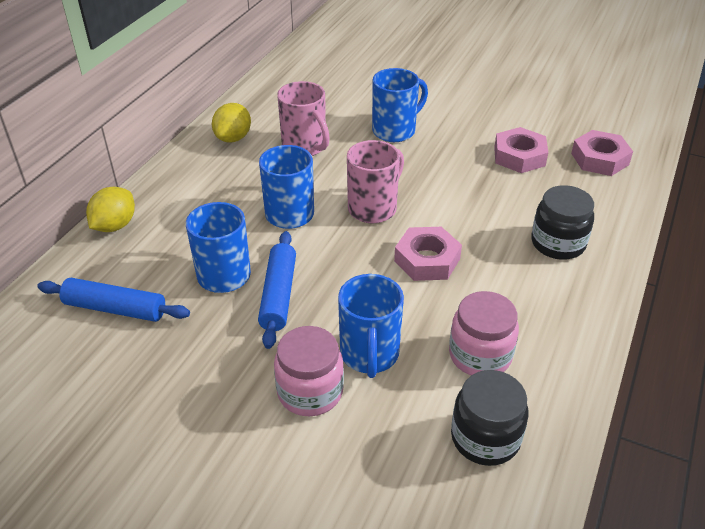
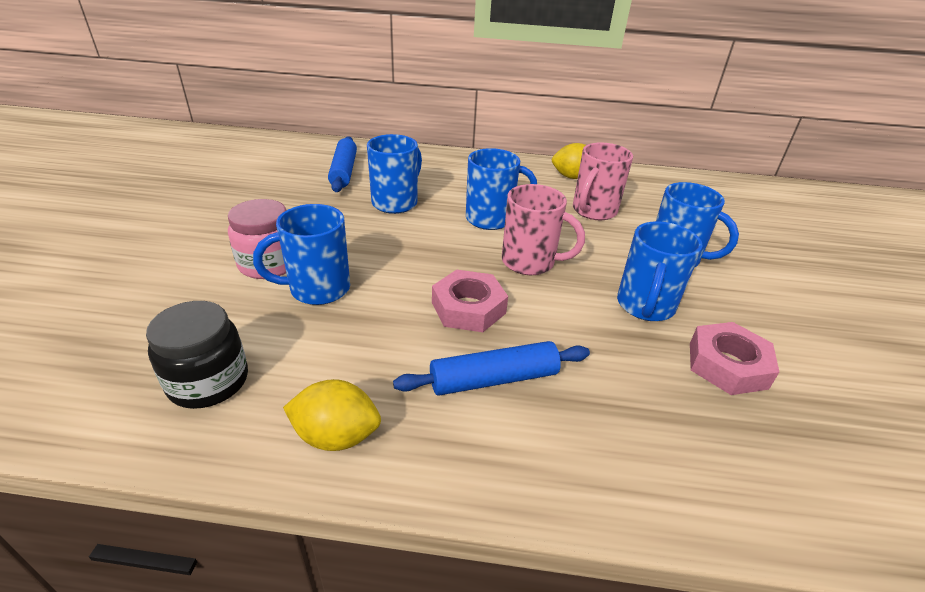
camera: 70 degrees right, 5 degrees down
yellow lemon [86,187,135,232] -> yellow lemon moved to [283,379,381,451]
blue rolling pin [258,231,296,349] -> blue rolling pin moved to [393,341,590,396]
pink jar [449,291,519,375] -> none
black jar [531,185,594,260] -> none
pink nut [571,130,633,176] -> none
none -> blue mug [617,221,703,321]

